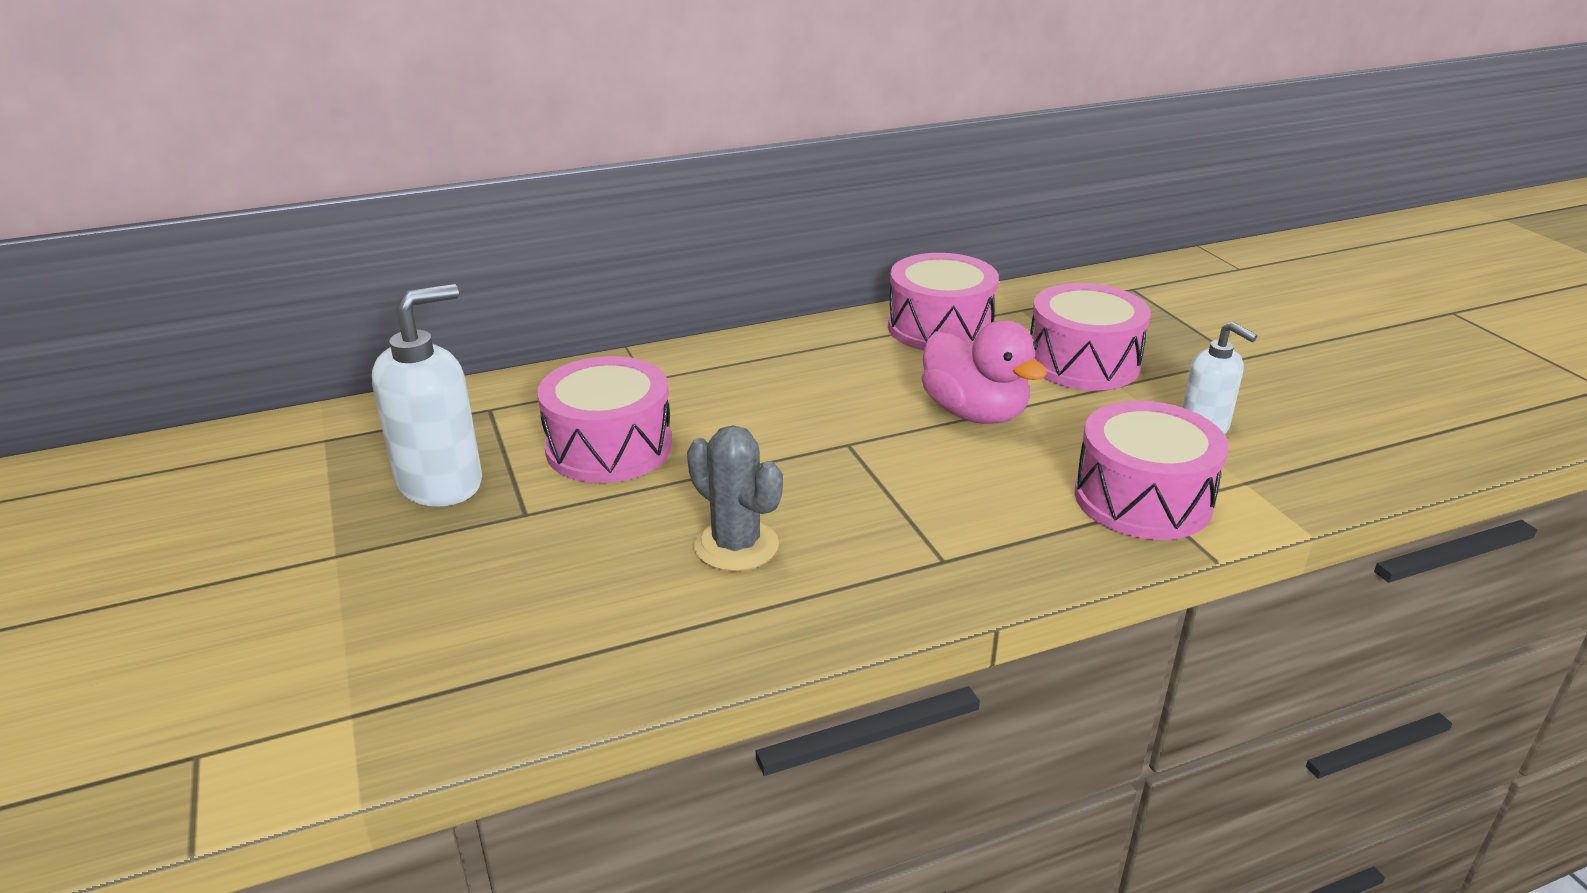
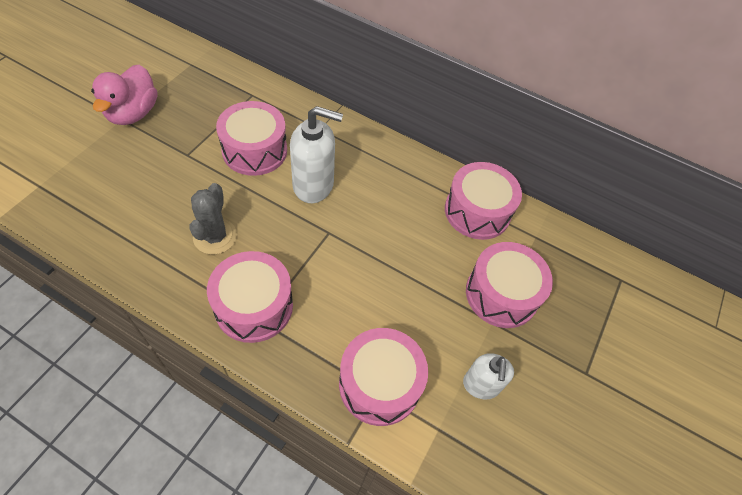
camera: 45 degrees right, 25 degrees up
white soap dispenser [372,284,482,507] -> white soap dispenser moved to [290,106,343,203]
pink duck [922,320,1047,424] -> pink duck moved to [91,65,158,125]
none -> pink drum [207,251,293,343]

